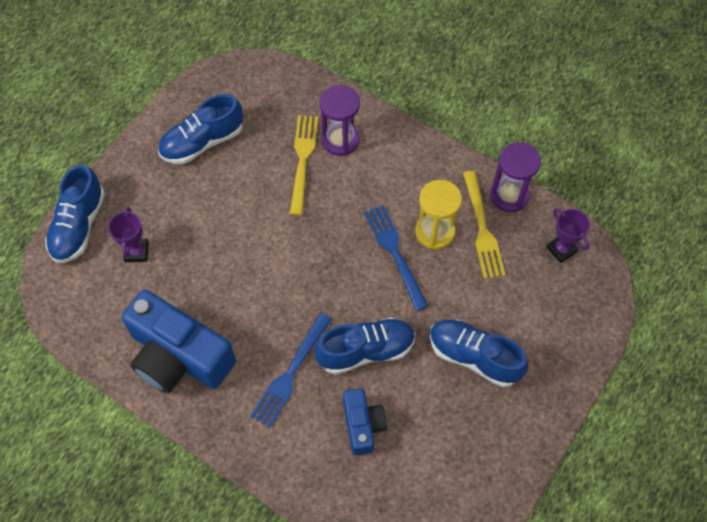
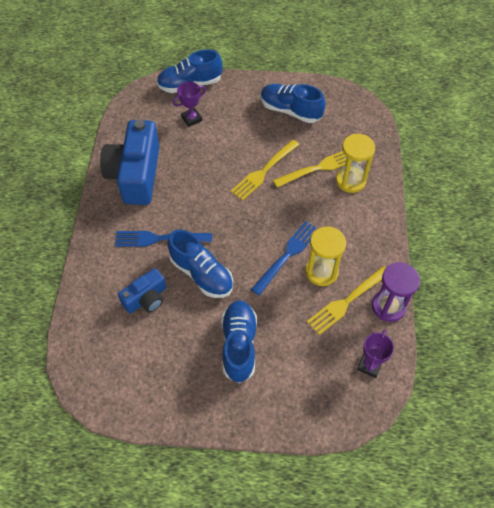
camera: 60 degrees right, 5 degrees down
purple hourglass [320,85,360,156] -> yellow hourglass [336,134,375,193]
none -> yellow fork [231,140,299,201]

